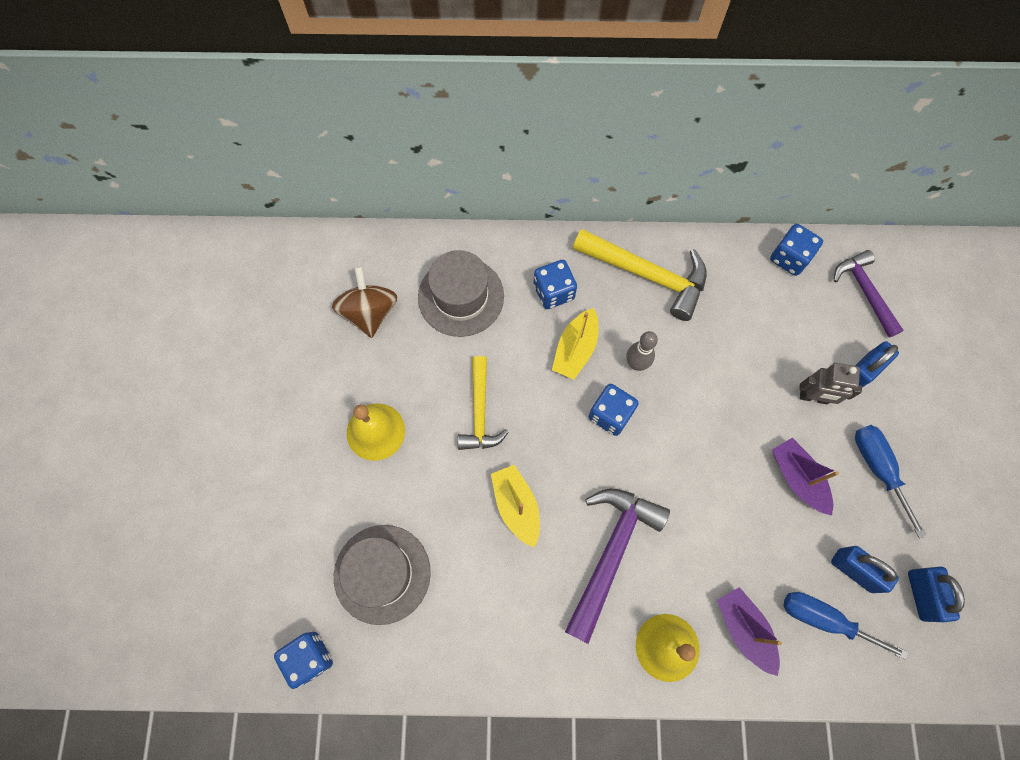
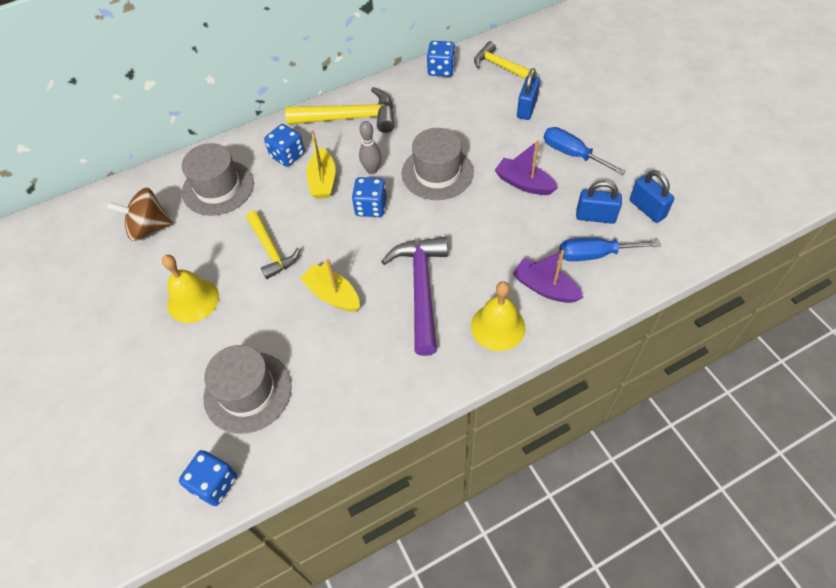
camera: 25 degrees left, 15 degrees down
brown spinning top [332,266,397,338] -> brown spinning top turned 60 degrees counterclockwise [107,187,173,241]
grey robot [799,363,862,404] -> none
purple hammer [834,250,903,338] -> yellow hammer [474,41,538,79]
none -> grey hat [402,128,474,200]

